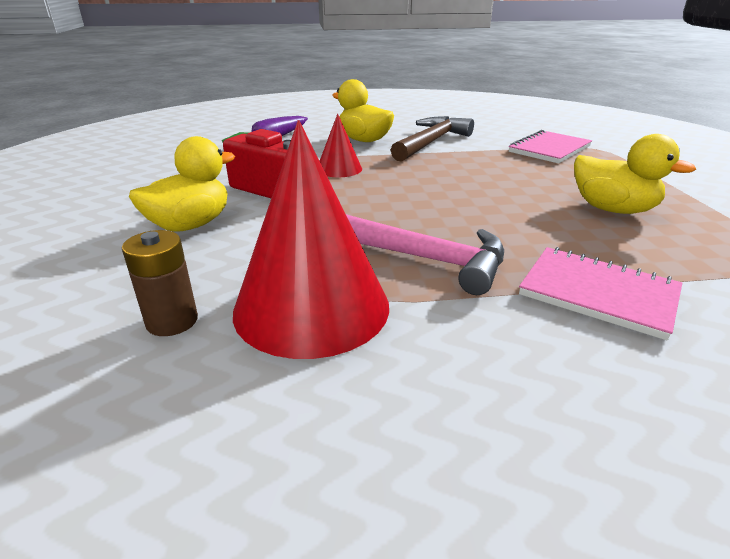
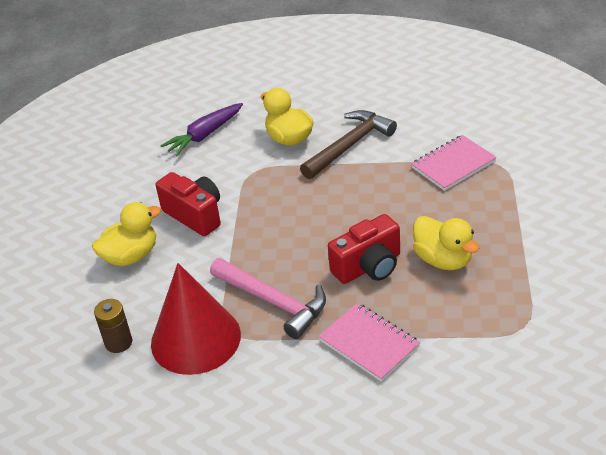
camera: 15 degrees right, 10 degrees up
red cone [320,113,362,177] -> none
none -> red camera [328,214,400,284]

